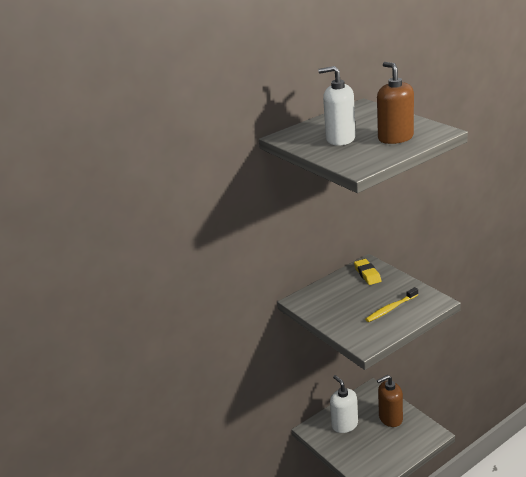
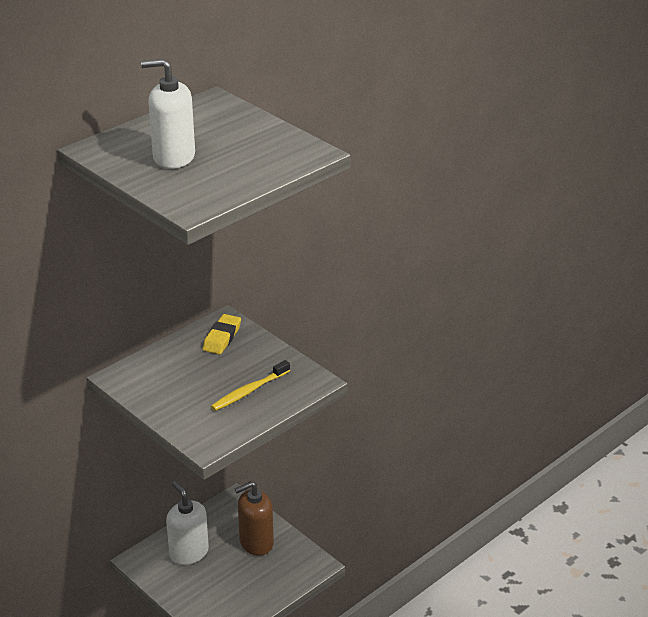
camera: 10 degrees left, 5 degrees up
yellow eraser [354,259,382,285] -> yellow eraser turned 45 degrees clockwise [203,314,241,354]
brown soap dispenser [377,62,414,144] -> none

